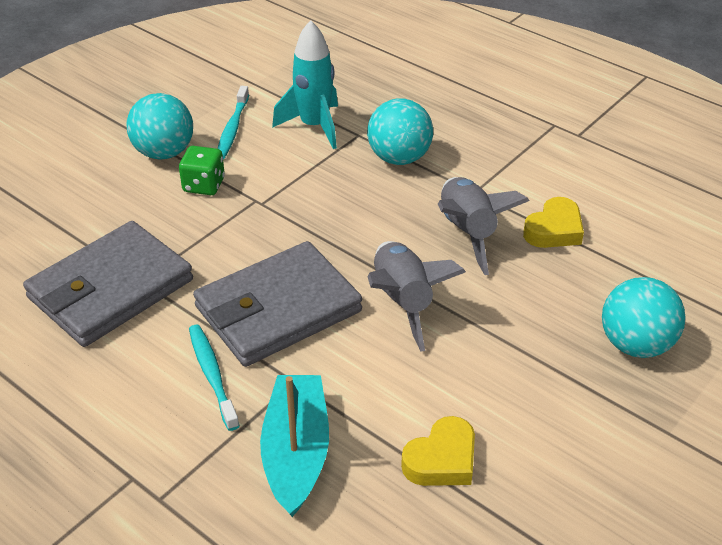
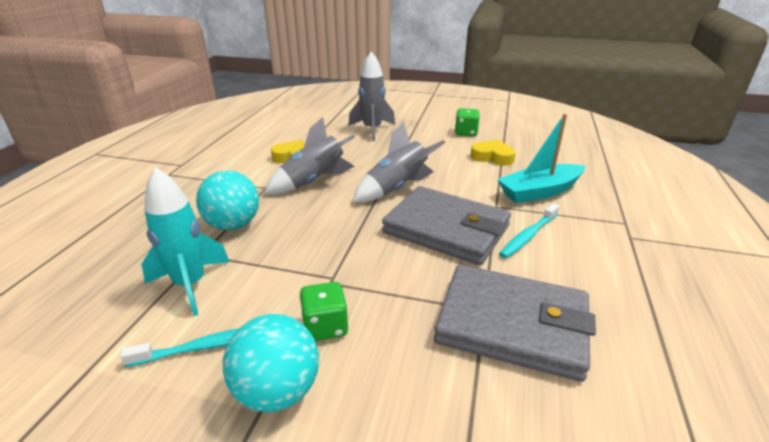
camera: 115 degrees left, 10 degrees down
turquoise ball [602,277,686,358] -> grey rocket [348,51,395,141]
none -> green dice [455,108,480,136]

